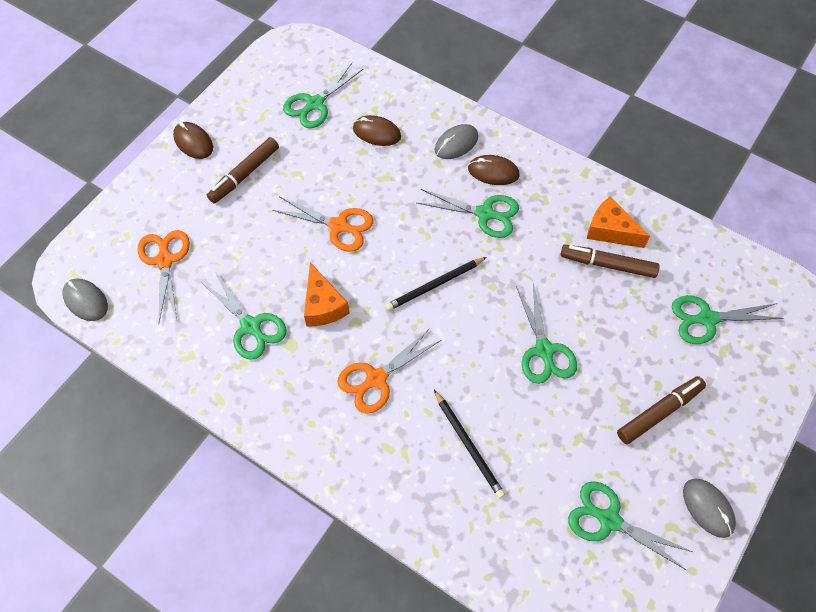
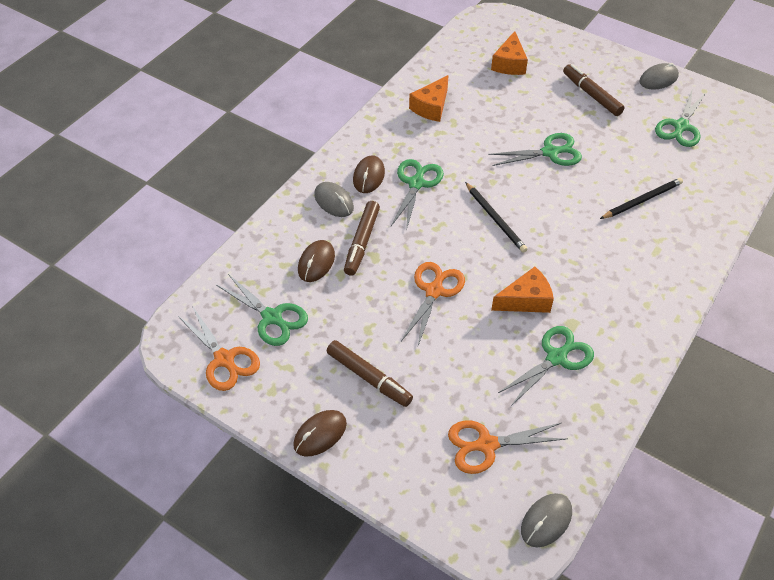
camera: 90 degrees left, 10 degrees down
orange scissors [337,328,441,414] -> orange scissors moved to [178,306,260,391]
brown marker [561,245,660,278] -> brown marker moved to [344,201,380,276]
green scissors [672,295,784,344] -> orange cheese [491,31,528,75]

